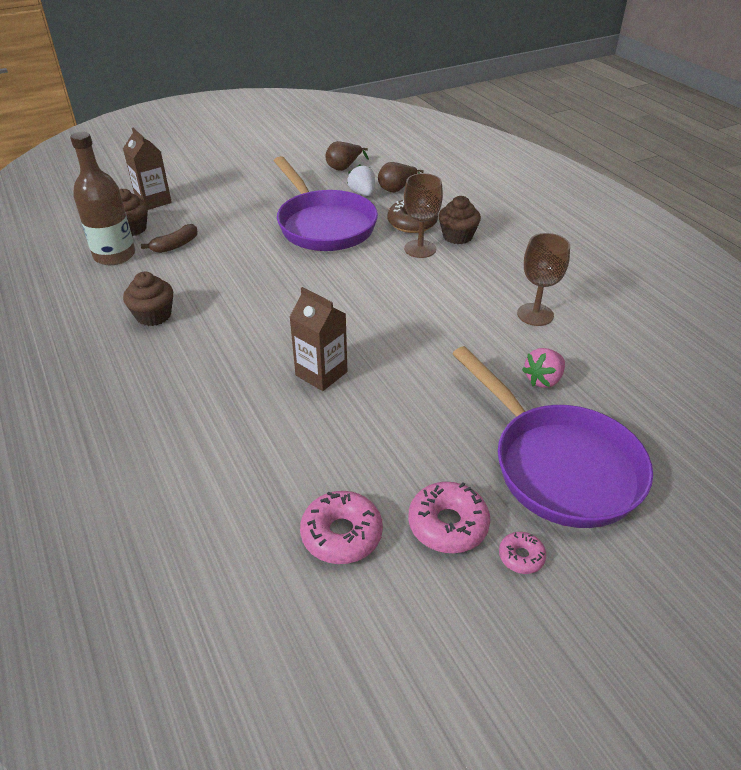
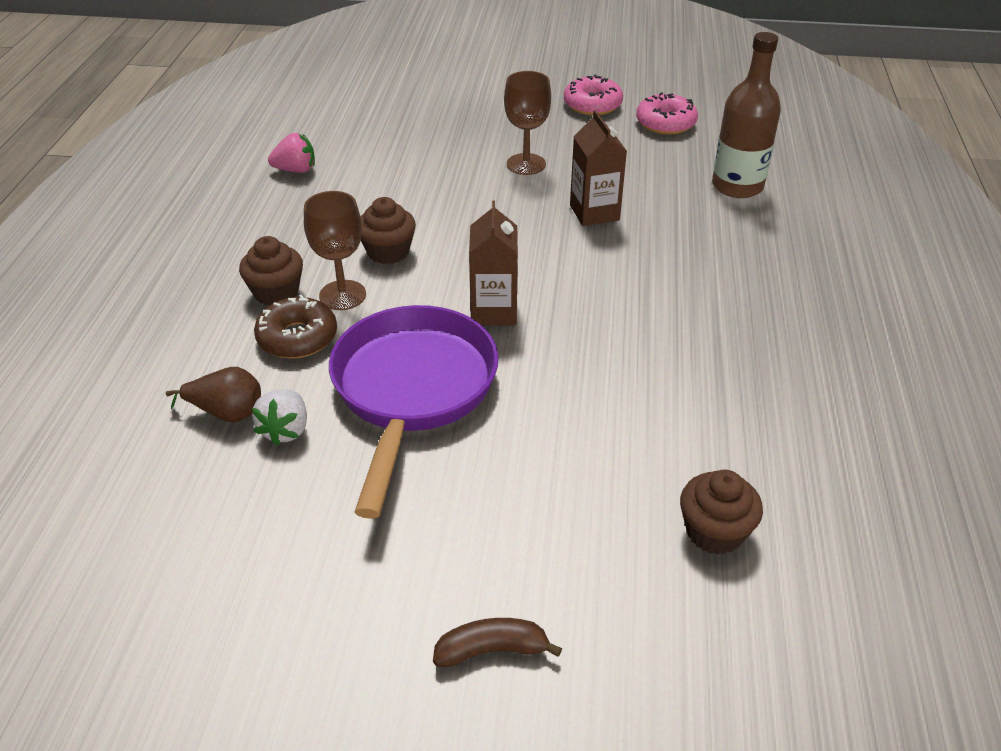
camera: 145 degrees left, 0 degrees up
brown bottle [70,132,135,265] -> brown bottle moved to [712,32,781,198]
brown carton [123,128,172,210] -> brown carton moved to [469,201,518,325]
brown cupcake [123,272,173,326] -> brown cupcake moved to [360,197,416,264]
brown banana [141,224,198,253] -> brown banana moved to [433,618,562,667]
brown pear [325,141,369,171] -> none
purple pan [452,346,653,528] -> none
pink donut [499,532,546,574] -> none
brown goblet [517,233,570,326] -> brown goblet moved to [504,71,551,175]
pink strawberry [522,348,565,388] -> pink strawberry moved to [268,133,315,173]

